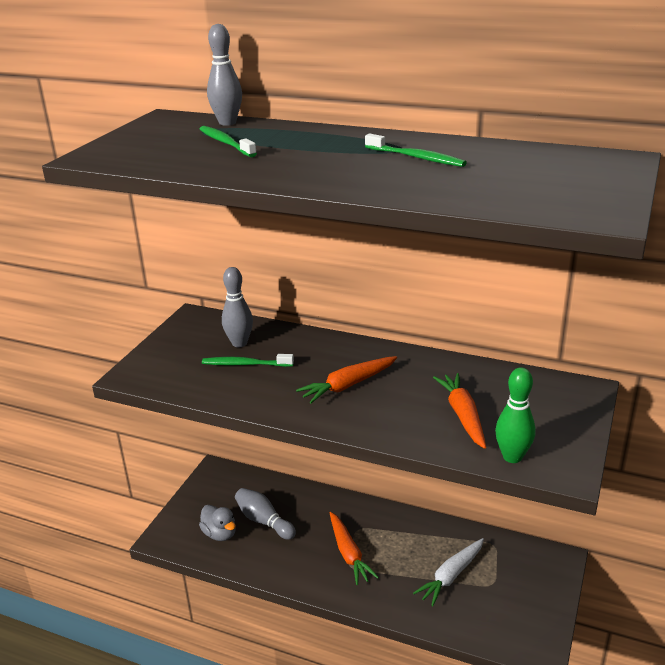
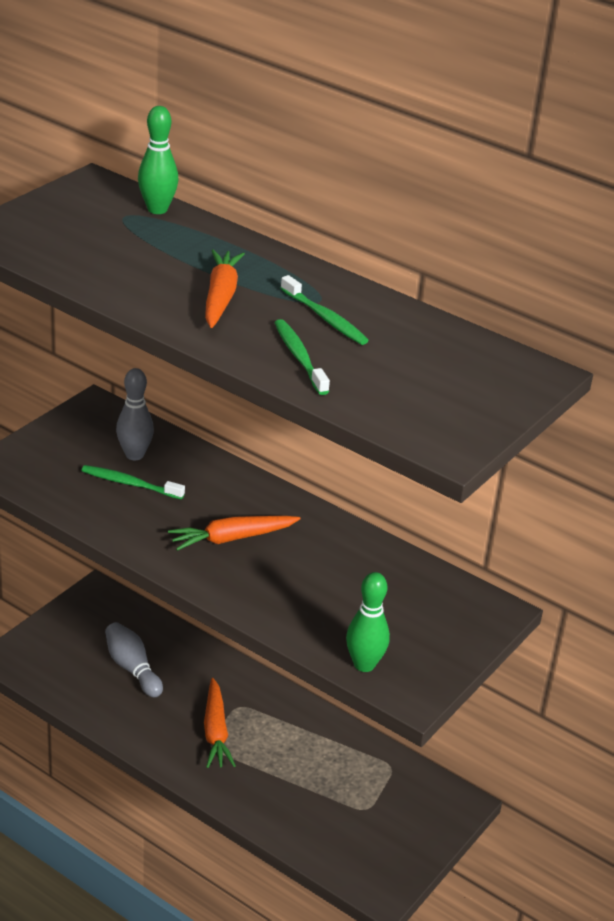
camera: 10 degrees right, 5 degrees up
grey duck [199,505,236,541] -> none
green toothbrush [200,126,257,157] -> green toothbrush moved to [275,319,330,395]
grey bowling pin [207,24,242,126] -> green bowling pin [138,106,179,214]
white carrot [413,538,484,606] -> none
orange carrot [433,373,486,449] -> orange carrot moved to [205,250,245,328]

